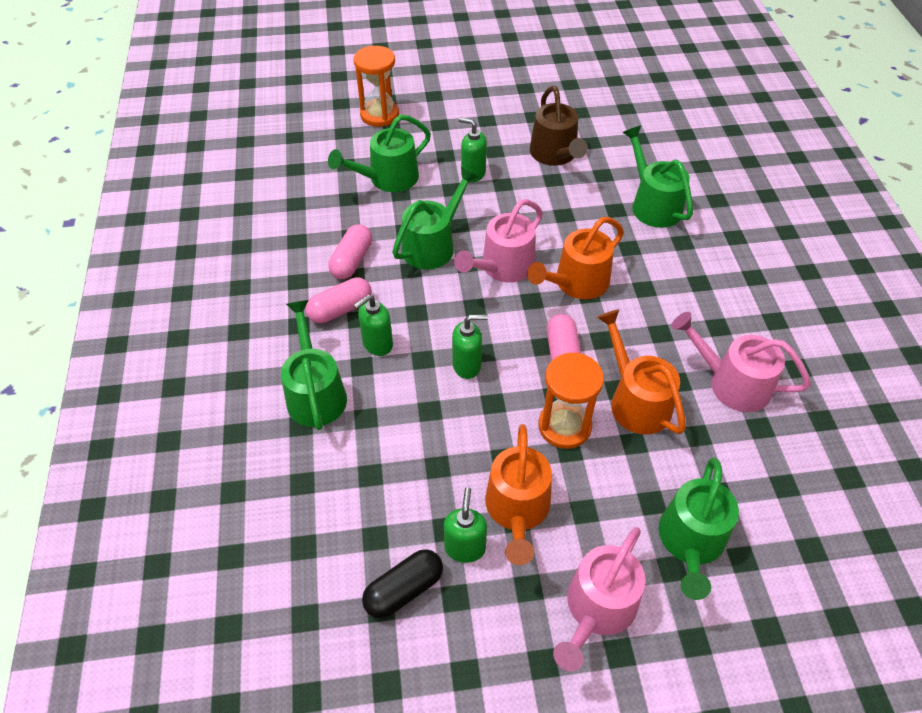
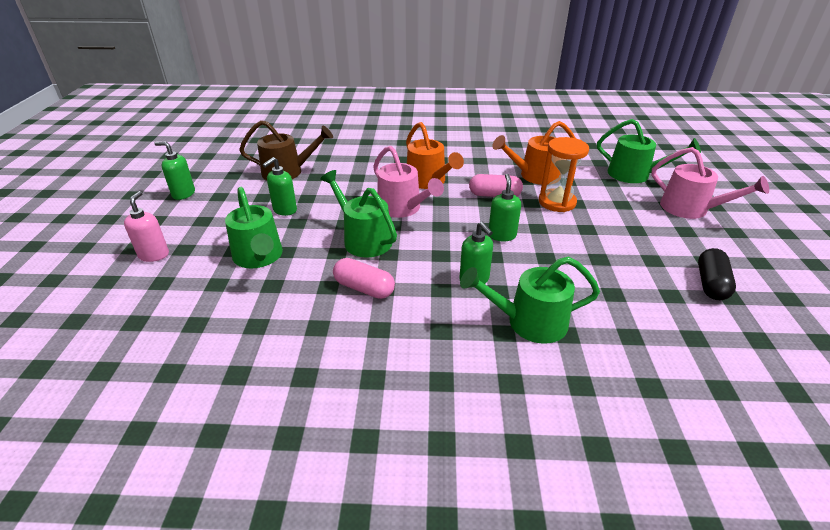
camera: 80 degrees left, 15 degrees down
pink capsule [306,277,372,323] -> none
orange hourglass [354,46,399,127] -> pink soap dispenser [124,191,169,262]
black capsule [362,549,443,619] -> black capsule turned 45 degrees clockwise [698,248,736,300]
green soap dispenser [444,487,487,563] -> green soap dispenser moved to [154,141,195,200]
orange watering can [485,424,552,565] -> none
green watering can [623,126,693,228] -> none
pink watering can [671,312,811,412] -> none

